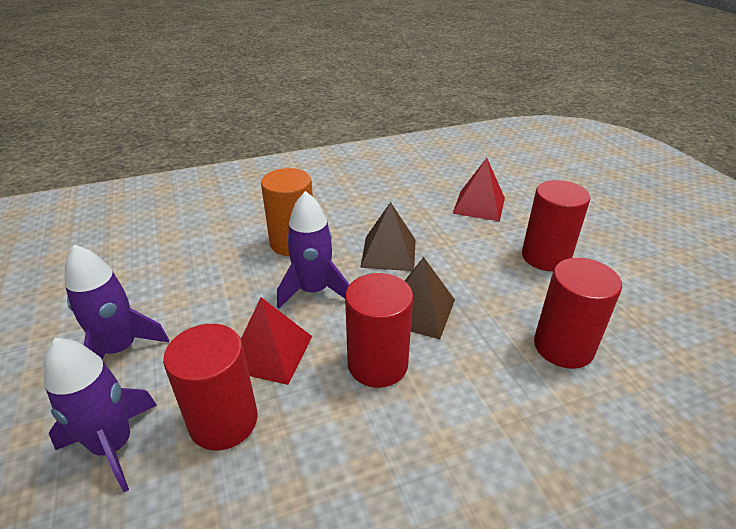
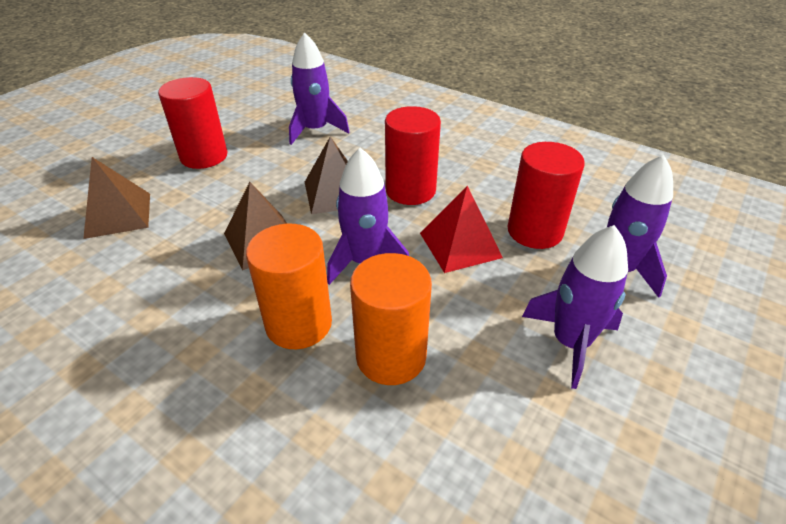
camera: 125 degrees left, 5 degrees up
red pyramid [453,158,505,221] -> brown pyramid [83,157,150,239]
red cylinder [534,258,622,369] -> purple rocket [289,32,349,145]
none -> orange cylinder [350,253,432,385]

